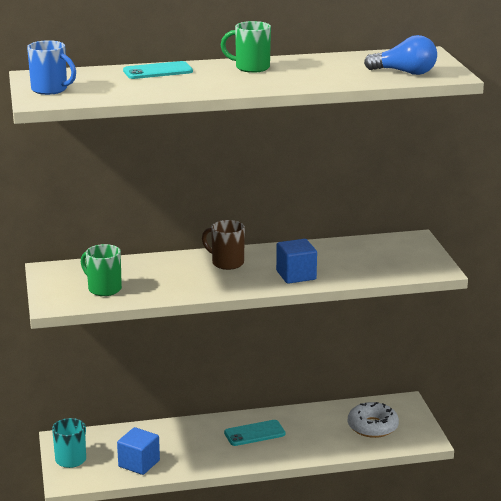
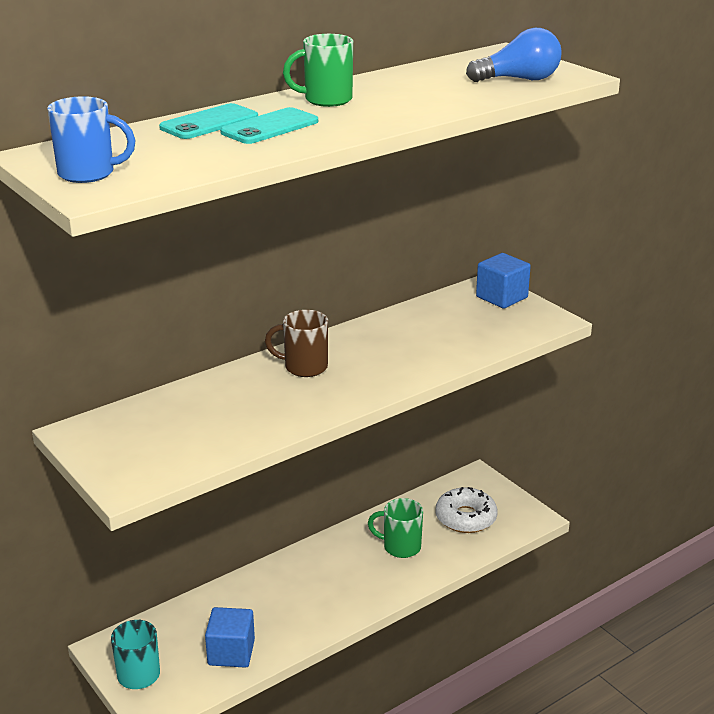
camera: 25 degrees left, 5 degrees up
green mug [81,244,122,296] -> green mug moved to [368,498,423,558]
turquoise phone [224,420,286,446] -> turquoise phone moved to [220,107,318,144]
blue cube [276,239,317,284] -> blue cube moved to [476,253,531,308]

